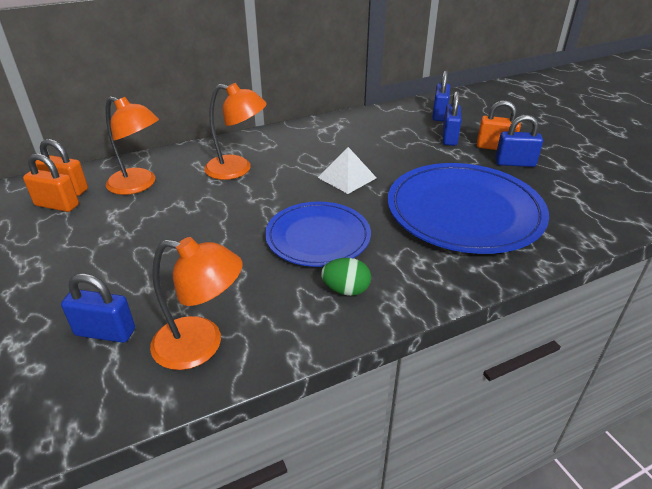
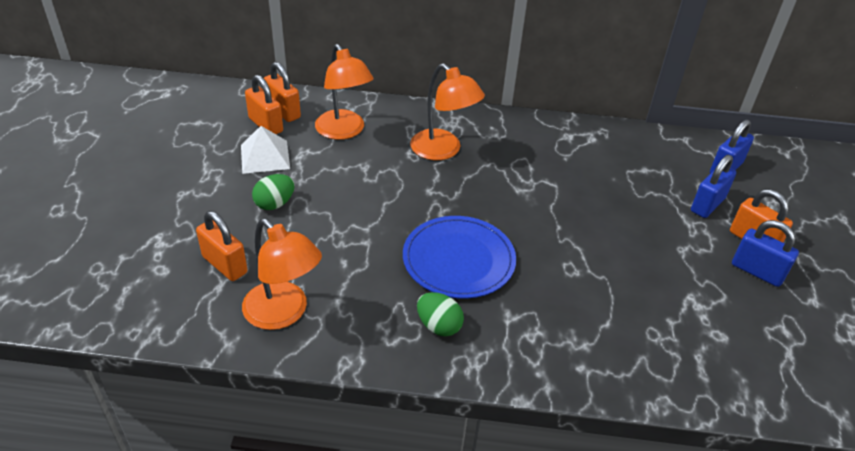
camera: 30 degrees right, 5 degrees up
blue padlock [61,273,135,343] -> orange padlock [196,211,248,281]
white pyramid [318,147,377,194] -> white pyramid moved to [241,126,290,174]
blue plate [388,163,549,254] -> none
none -> green egg [252,174,295,210]

